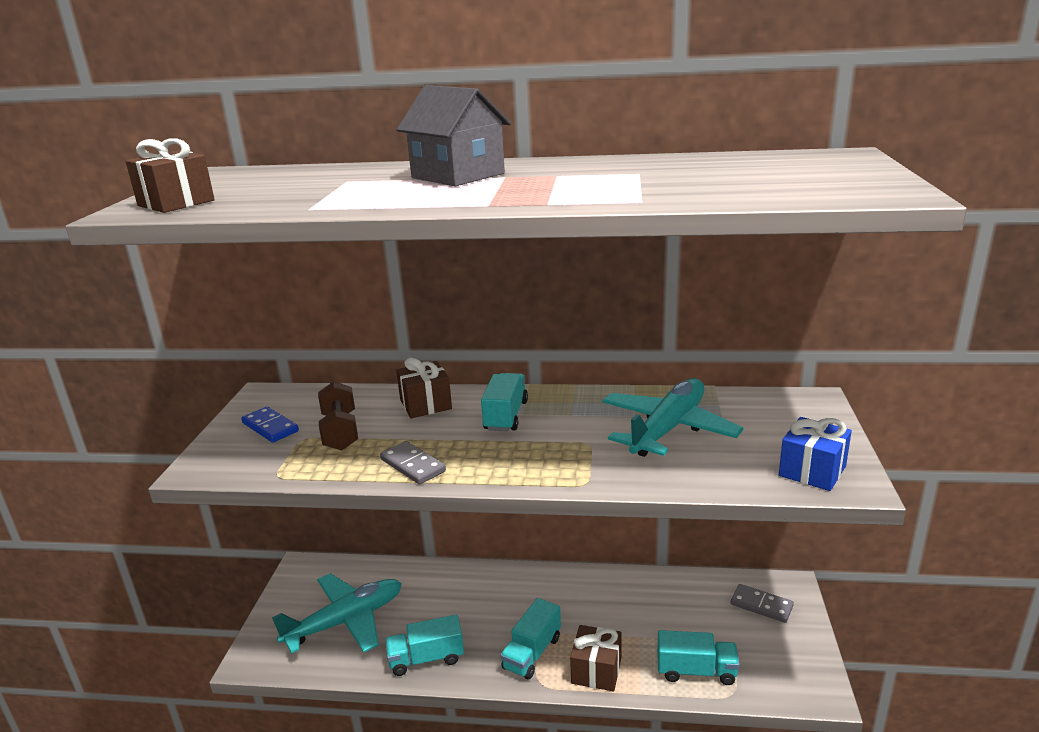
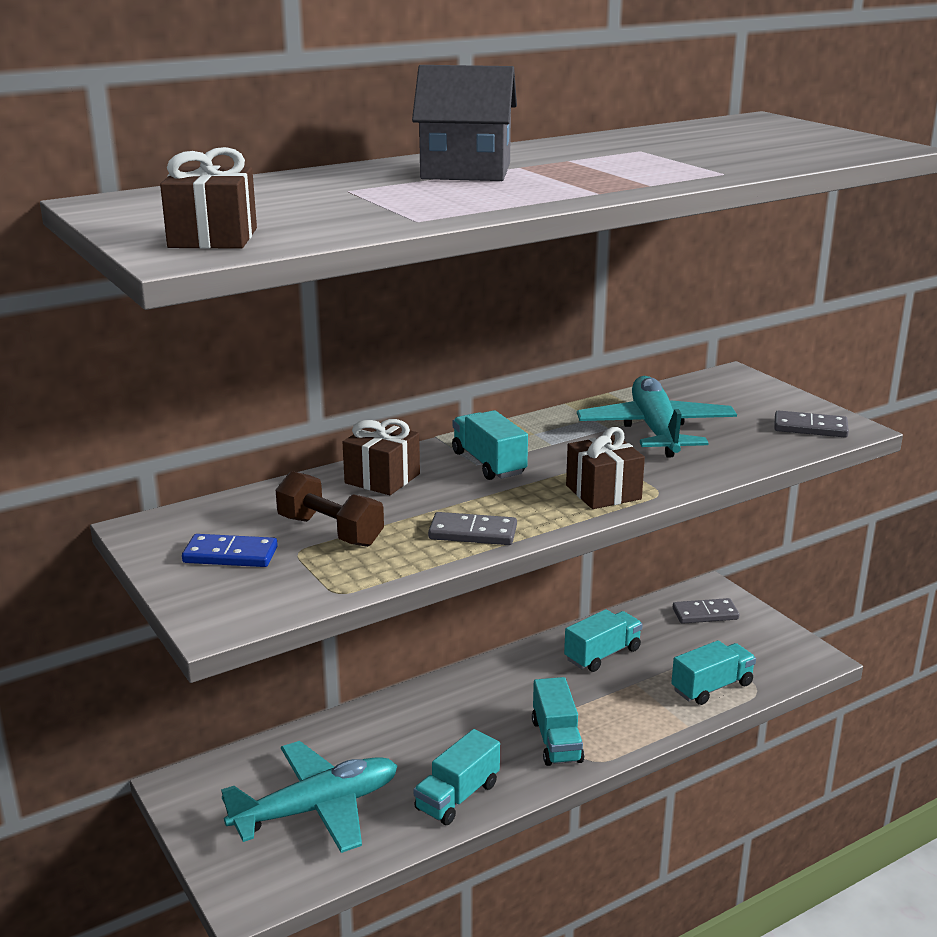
camera: 40 degrees left, 0 degrees up
turquoise plane [272,573,402,654] -> turquoise plane turned 45 degrees clockwise [221,741,398,853]
brown gift [570,625,622,691] -> brown gift moved to [566,427,645,509]
blue gift [779,417,852,491] -> grey domino [774,410,849,437]
none -> turquoise truck [564,609,643,672]

